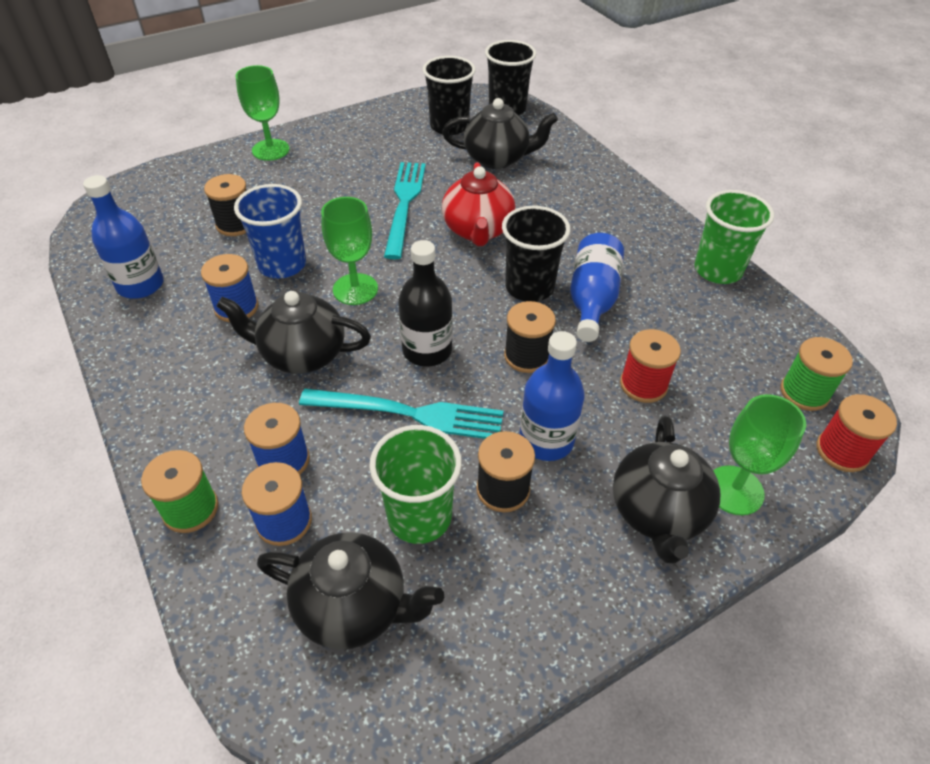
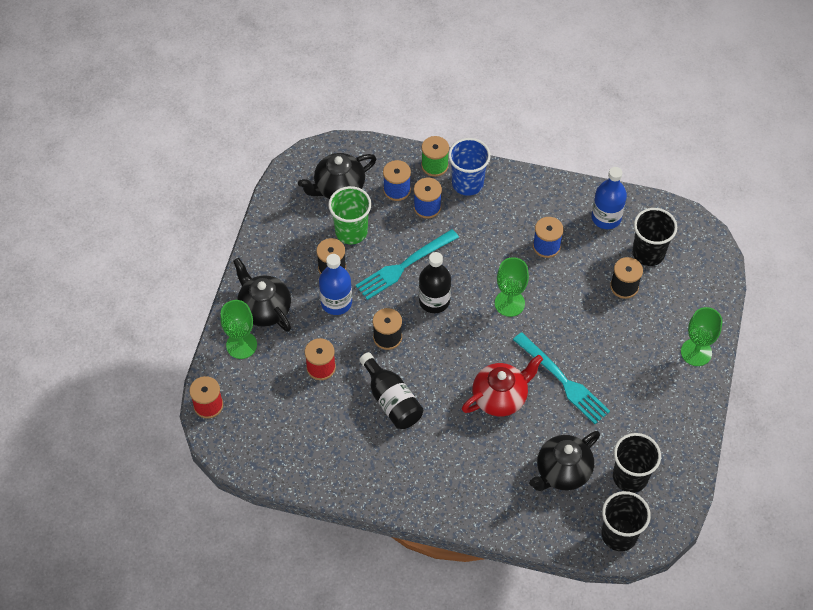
camera: 135 degrees right, 10 degrees up
black teapot [217,291,371,374] -> none
blue cup [234,184,306,278] -> blue cup moved to [448,138,491,196]
red teapot [442,162,516,246] -> red teapot turned 105 degrees clockwise [462,355,543,416]
black cup [502,206,570,302] -> black cup moved to [632,208,677,266]
blue bottle [570,233,624,342] -> black bottle [359,352,423,429]
green cup [695,190,774,284] -> none
green spool [780,337,853,411] -> none

